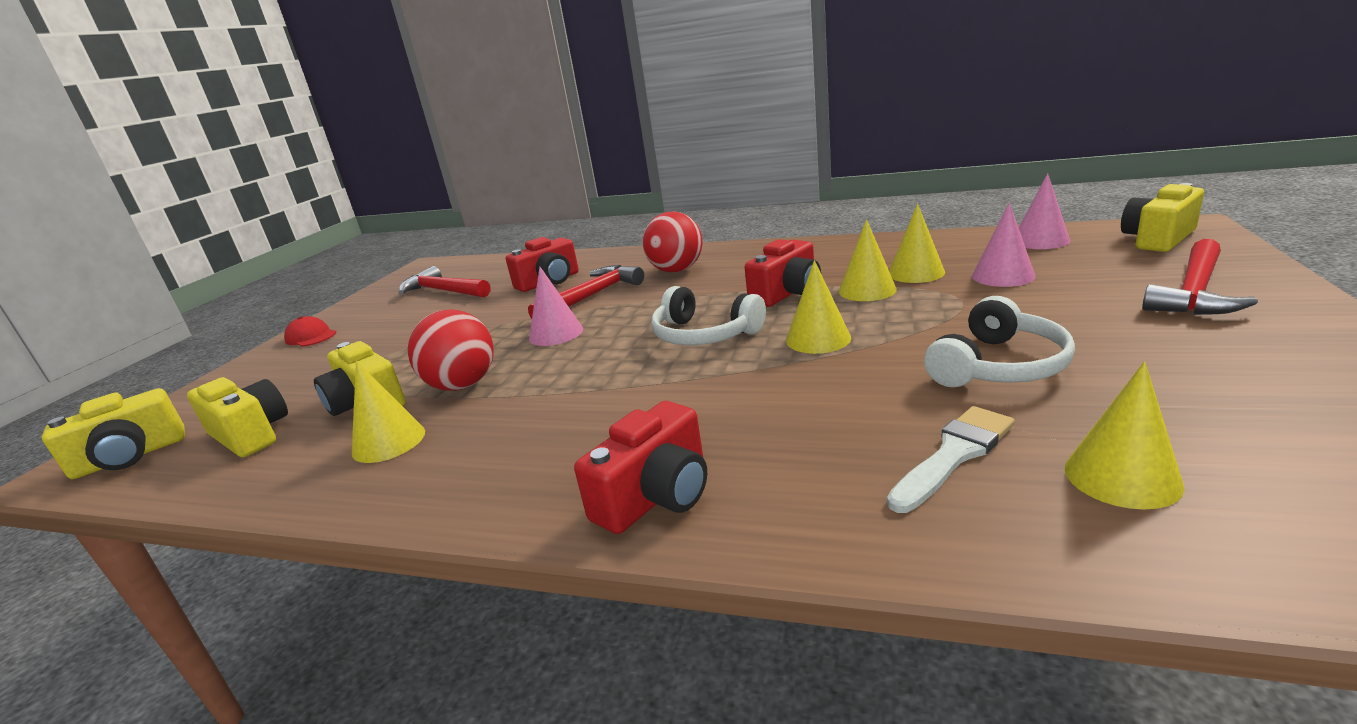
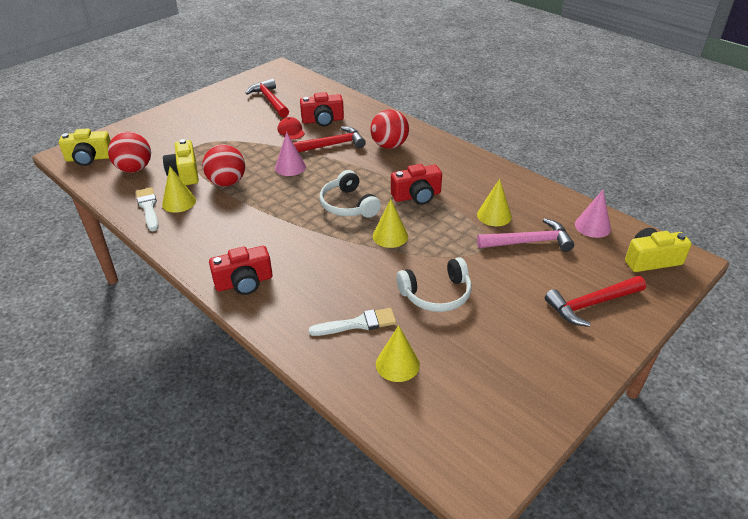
camera: 25 degrees right, 15 degrees up
yellow camera [187,377,288,457] -> red ball [108,132,151,173]
red cap [284,316,336,347] -> red cap moved to [278,117,305,139]
yellow cone [839,219,897,301] -> none
pink cone [972,202,1036,287] -> pink hammer [477,218,574,252]
none -> white brush [136,187,159,231]

